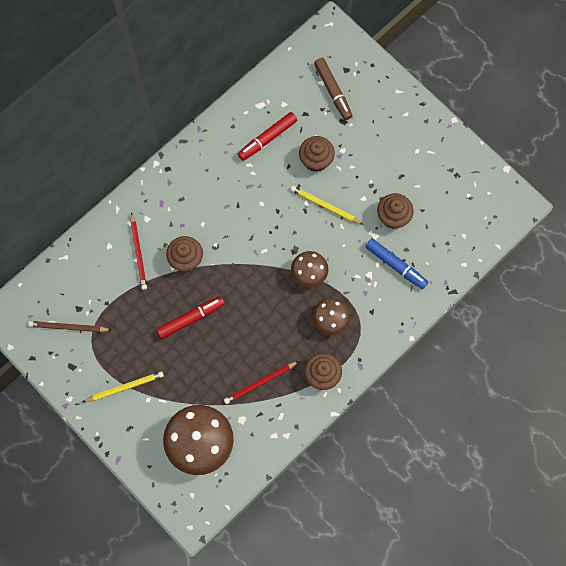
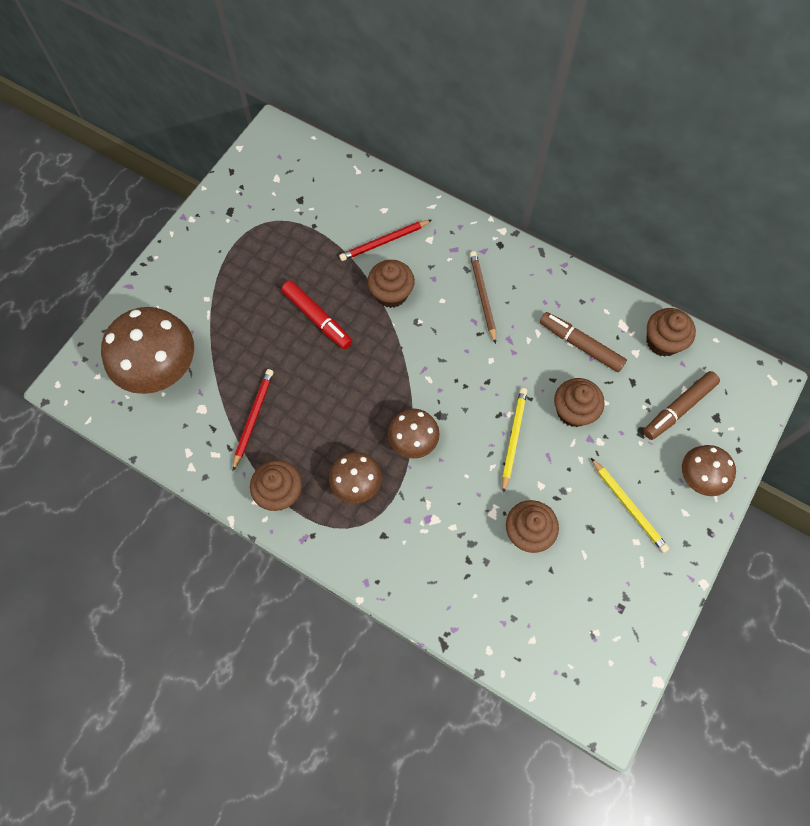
camera: 75 degrees right, 5 degrees down
brown pencil [28,321,111,332] -> brown pencil moved to [470,251,496,344]
yellow pencil [83,371,164,402] -> yellow pencil moved to [591,458,669,553]
red pencil [224,361,299,404] -> red pencil turned 60 degrees clockwise [233,369,274,471]
red marker [238,112,297,161] -> brown marker [540,312,627,372]
blue marker [366,239,428,289] -> none
none -> brown cupcake [646,308,696,357]
none -> brown mushroom [682,445,736,496]

